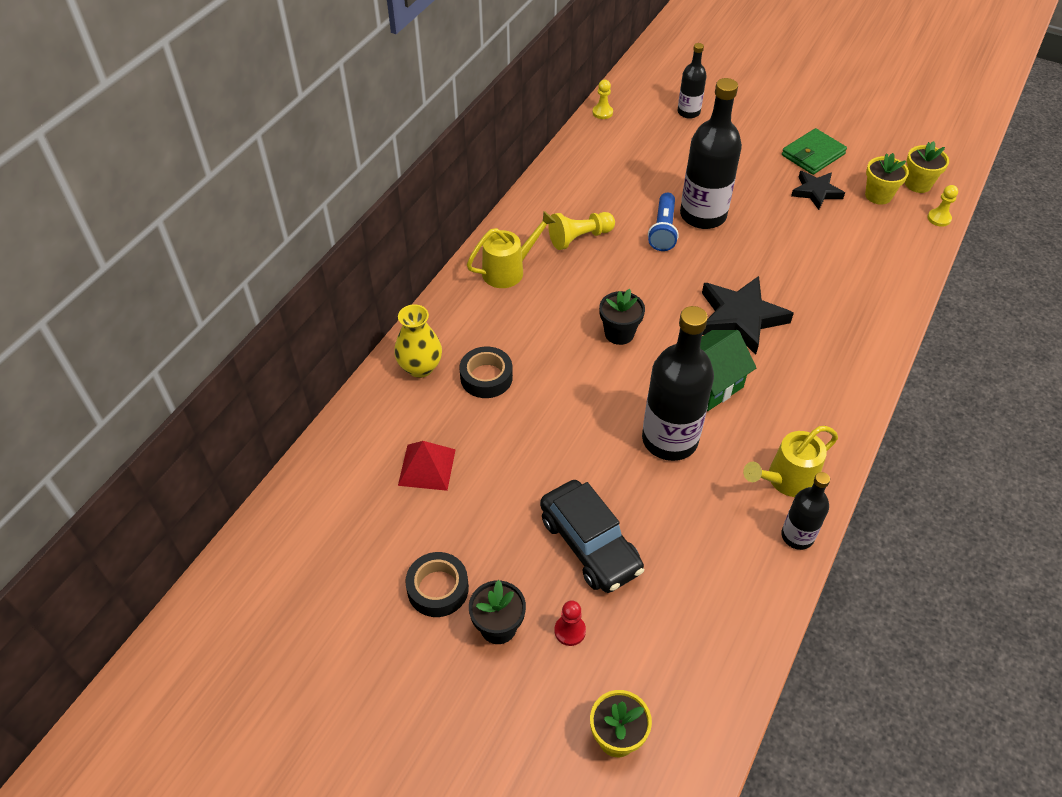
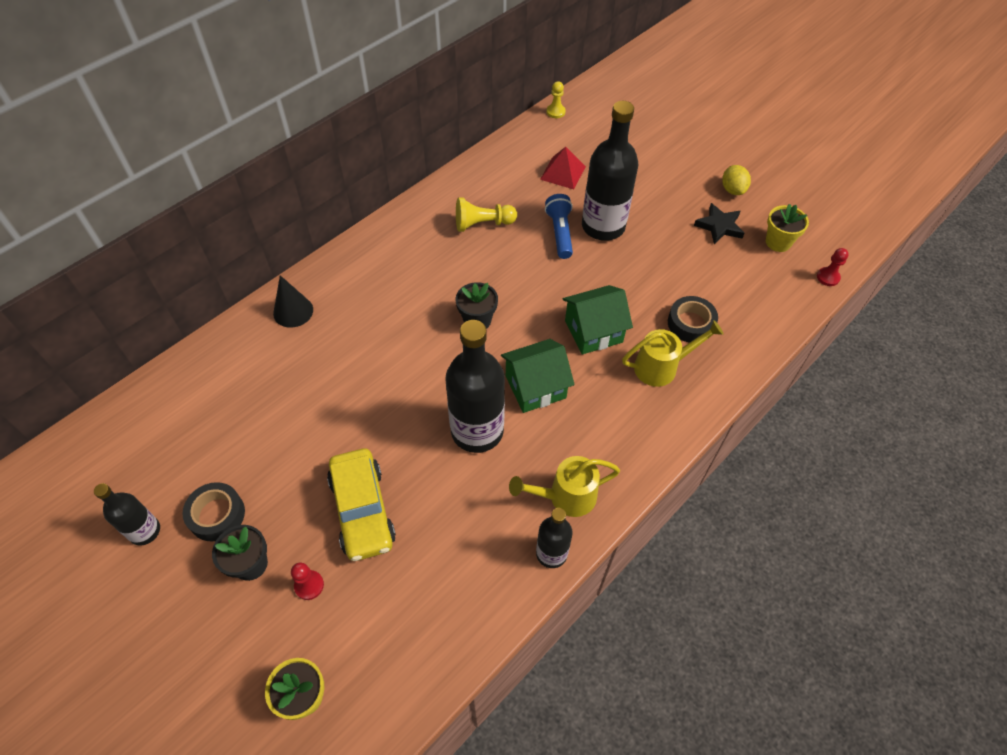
camera: 15 degrees right, 5 degrees up
yellow vase [394,304,442,378] -> black cone [273,275,313,328]
red pyramid [398,441,456,491] -> red pyramid moved to [540,147,586,189]
black tape [459,347,513,398] -> black tape moved to [668,296,718,343]
yellow watering can [467,211,556,288] -> yellow watering can moved to [622,320,723,387]
black car [540,480,644,593] -> yellow car [327,448,396,561]
blue flashlight [648,193,679,251] -> blue flashlight turned 150 degrees clockwise [545,194,573,259]
black bottle [678,43,707,119] -> black bottle moved to [94,483,160,546]
black star [702,276,794,355] -> green house [563,285,633,354]
green wallet [782,128,847,175] -> yellow lemon [722,165,751,195]
yellow flower pot [905,141,949,193] -> none
yellow pawn [928,185,958,227] -> red pawn [817,248,849,286]

